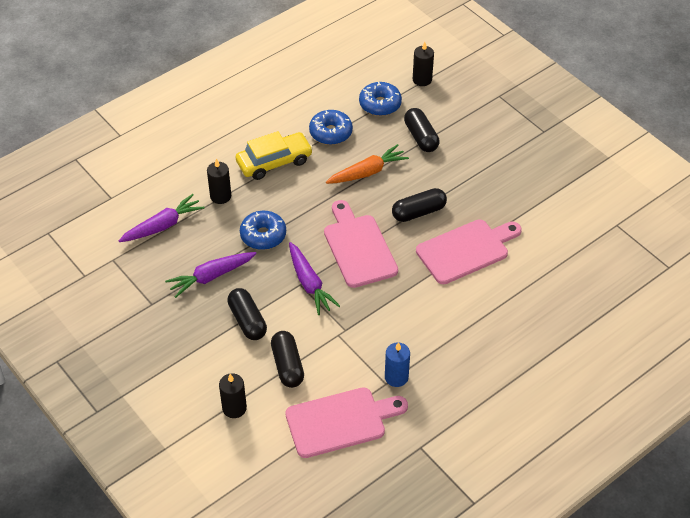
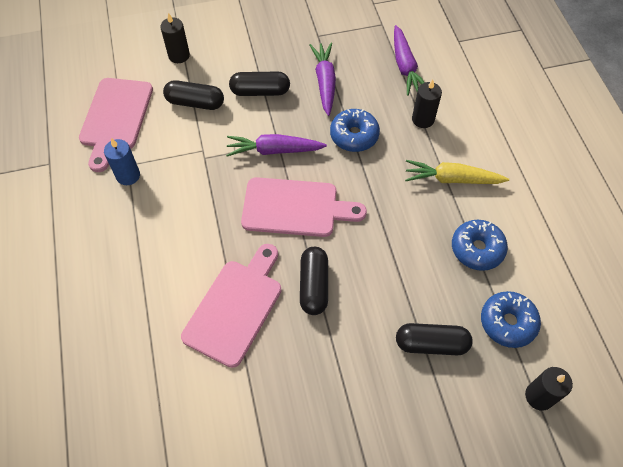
camera: 115 degrees right, 10 degrees up
yellow car [236,131,313,180] -> yellow carrot [405,160,509,184]
orange carrot [326,144,409,184] -> none
pink cutting board [416,220,522,284] -> pink cutting board turned 150 degrees counterclockwise [181,244,281,368]

